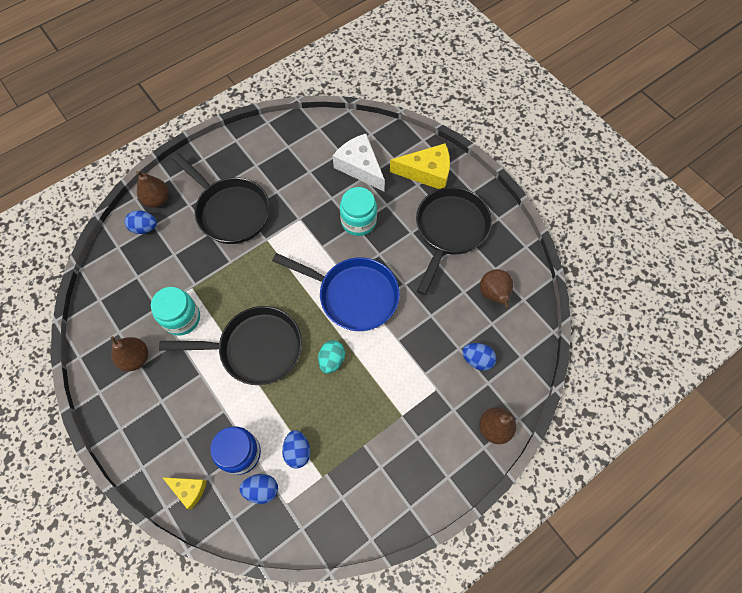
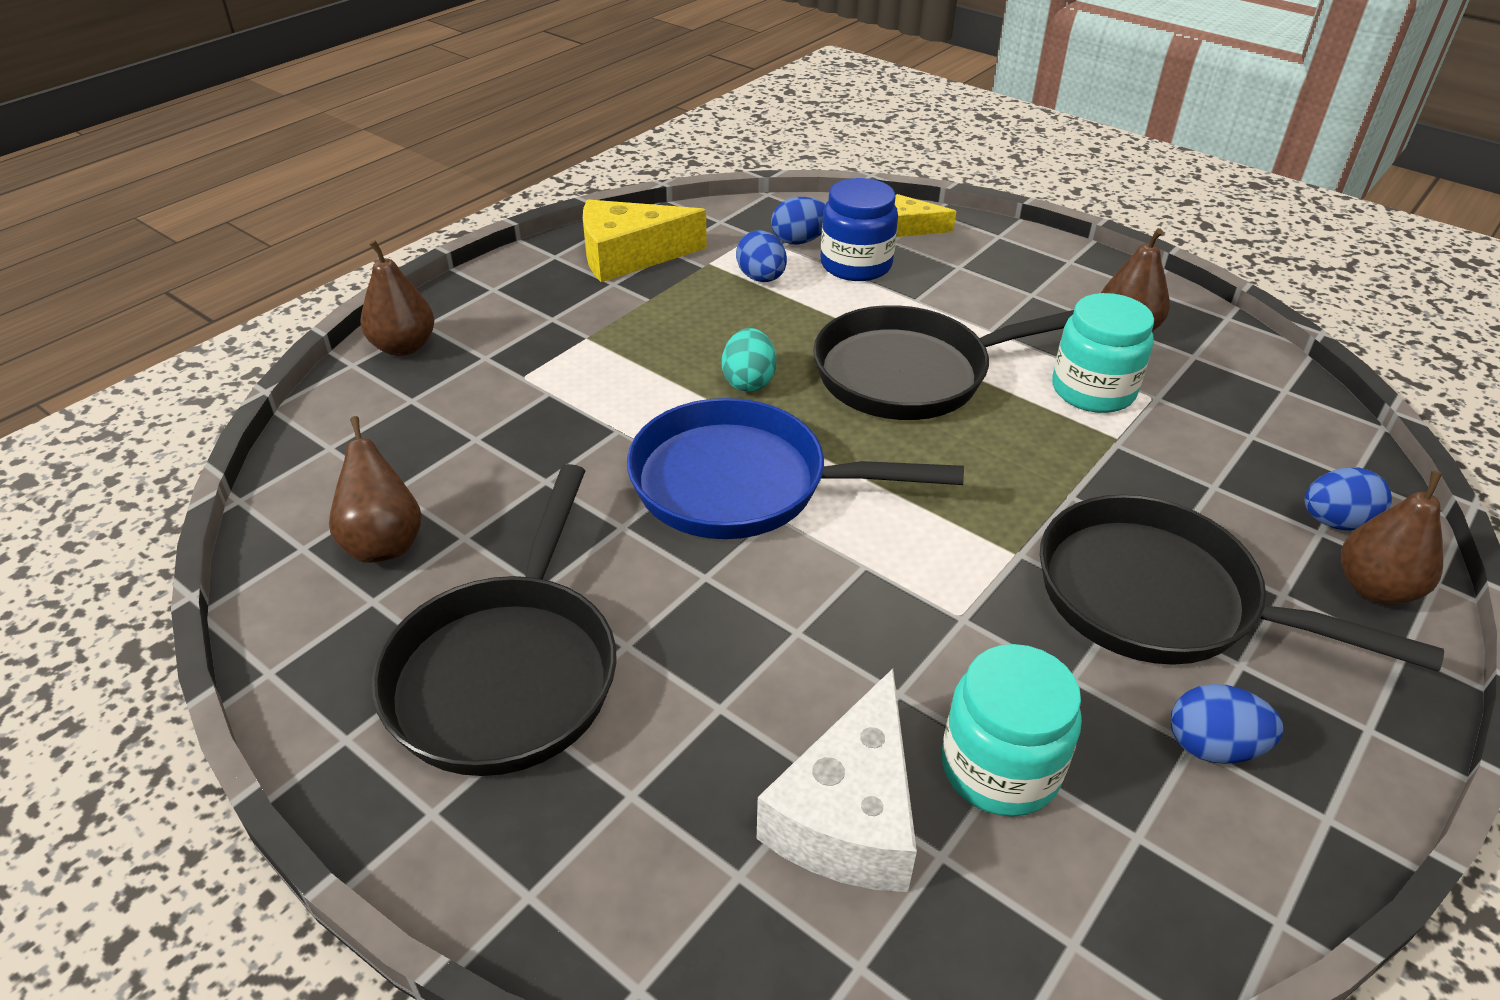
camera: 165 degrees right, 25 degrees down
white cheese [333,134,385,191] -> white cheese turned 75 degrees clockwise [757,669,917,892]
turquoise jar [340,187,377,236] -> turquoise jar moved to [941,644,1082,817]
yellow cheese [390,143,450,189] -> yellow cheese moved to [583,199,707,282]
blue egg [462,343,496,371] -> blue egg moved to [1171,684,1283,764]

